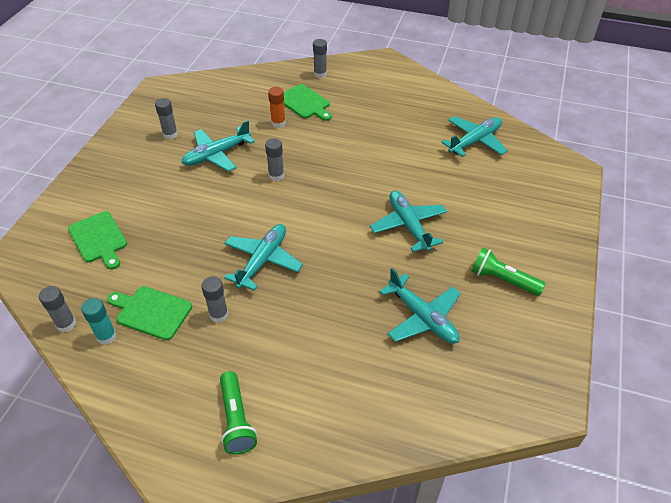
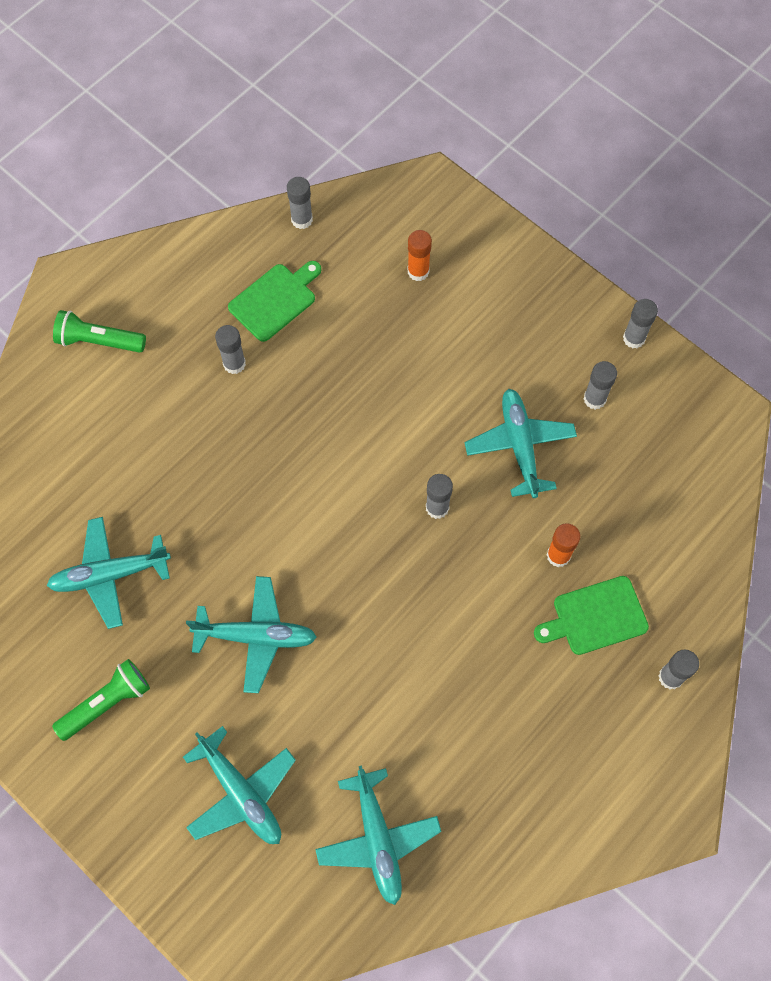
camera: 115 degrees right, 20 degrees up
green cutting board [68,211,127,269] -> orange glue stick [408,230,432,281]
turquoise glue stick [81,298,117,345] -> none
turquoise plane [224,224,303,291] -> turquoise plane moved to [183,726,296,844]
none -> grey glue stick [623,299,658,348]

